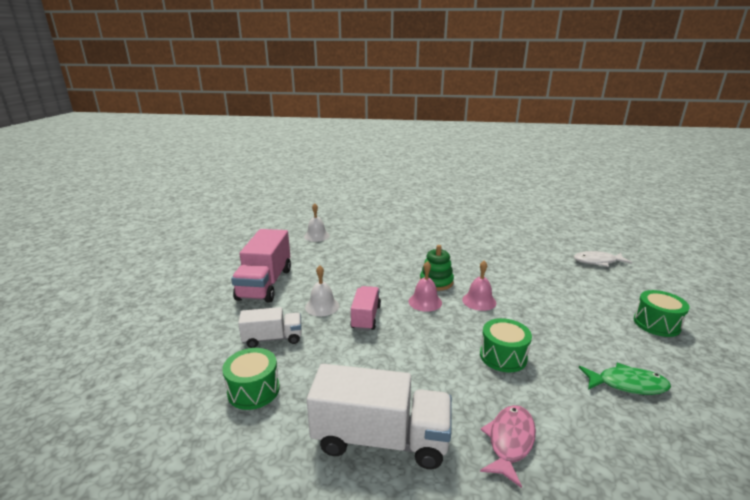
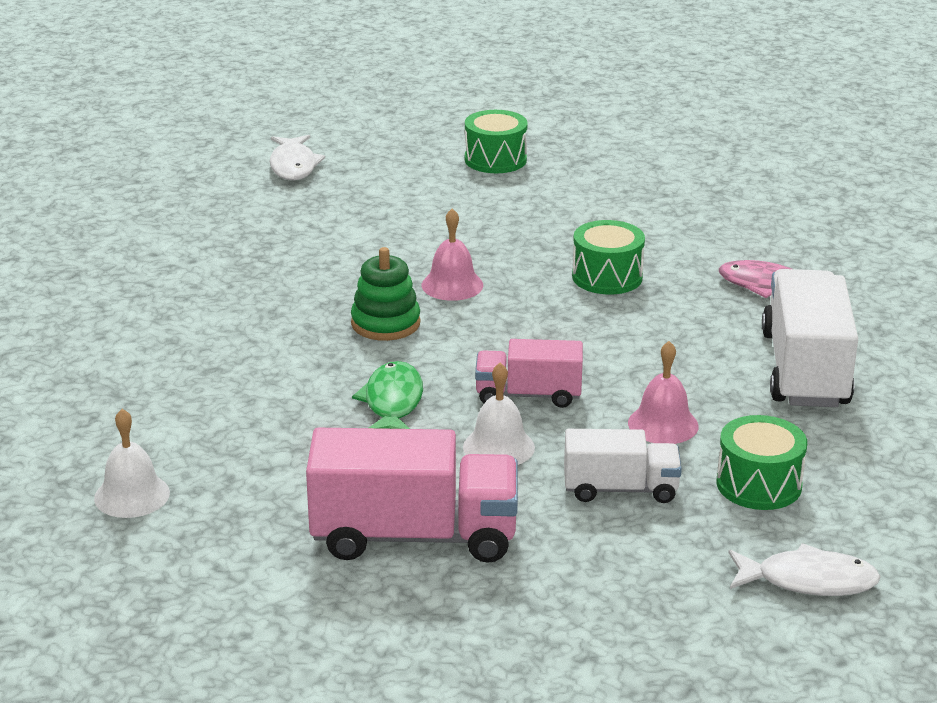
camera: 95 degrees left, 5 degrees up
white truck [238,307,302,348] -> white truck turned 105 degrees clockwise [564,429,682,503]
pink bell [408,261,442,312] -> pink bell moved to [628,341,699,444]
green fish [579,363,671,395] -> green fish moved to [352,361,423,429]
none -> white fish [728,543,881,596]

